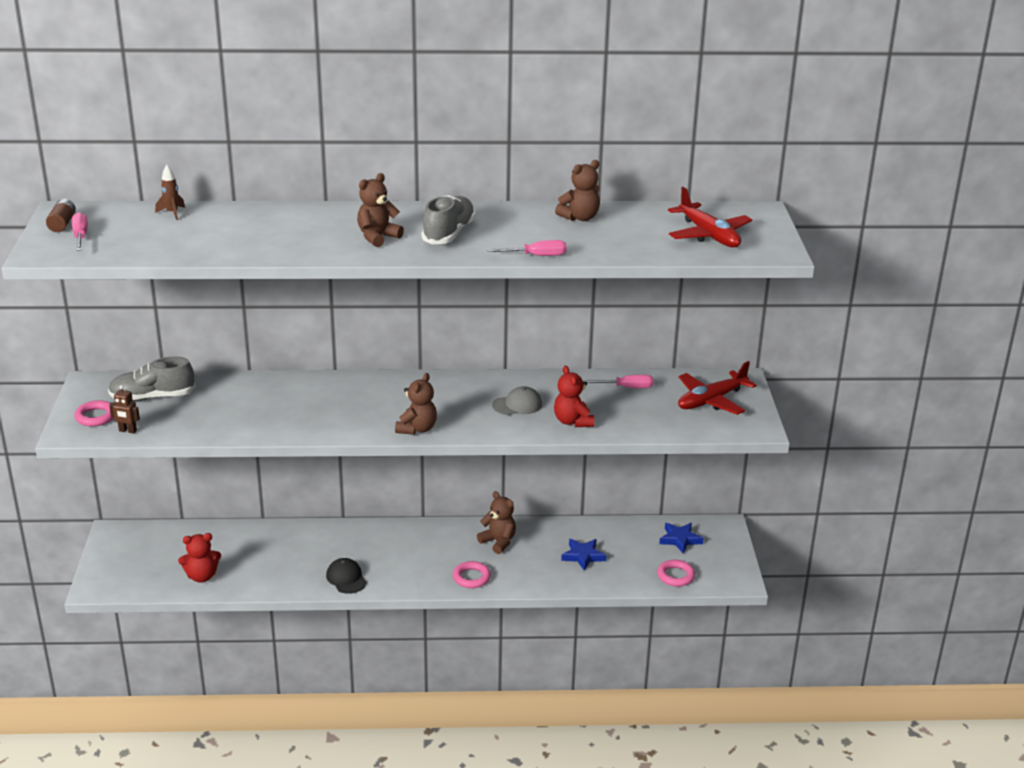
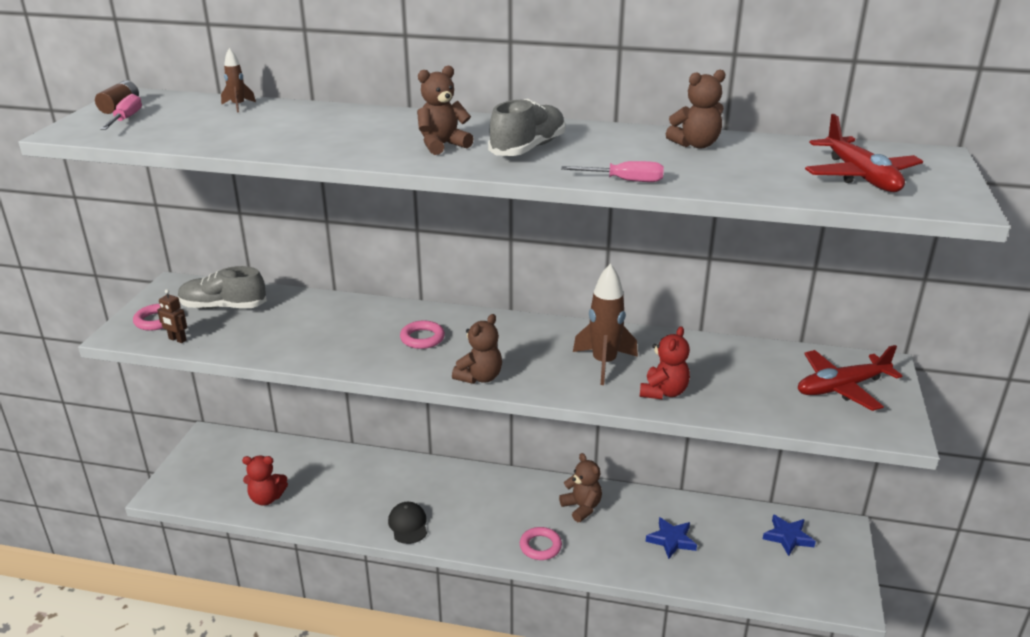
camera: 15 degrees right, 0 degrees up
grey cap [492,386,542,415] -> brown rocket [573,264,638,385]
red teddy bear [554,366,594,427] -> red teddy bear turned 150 degrees counterclockwise [640,326,690,399]
pink screwdriver [584,375,654,388] -> none
pink ring [657,560,695,587] -> pink ring moved to [400,320,445,349]

